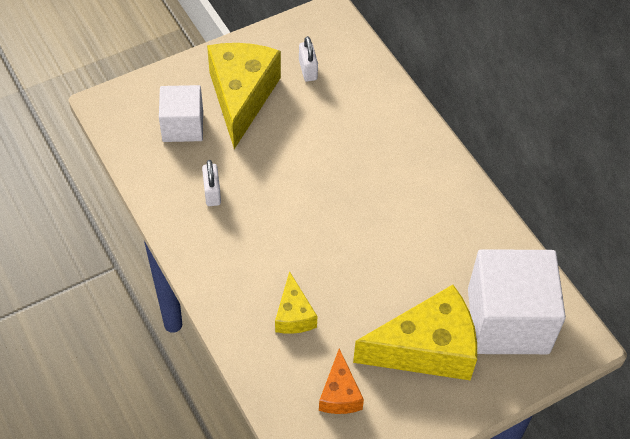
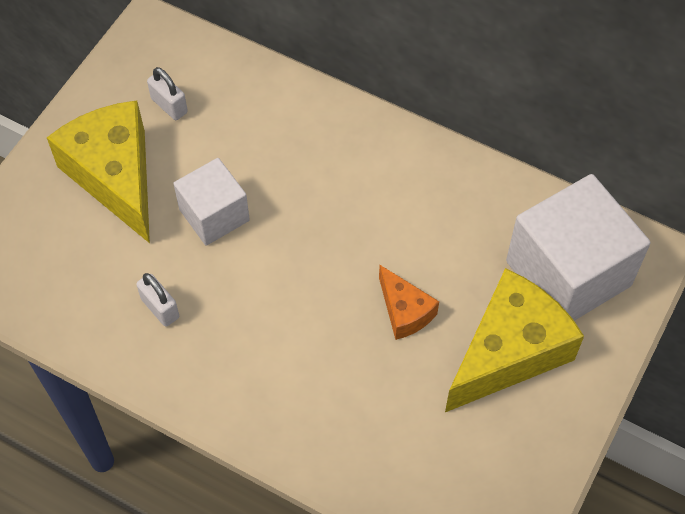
camera: 30 degrees left, 5 degrees up
white cube [159,85,203,142] -> white cube moved to [173,158,250,246]
yellow cheese [275,271,318,334] -> none
orange cheese [319,348,364,414] -> orange cheese moved to [379,265,439,340]

